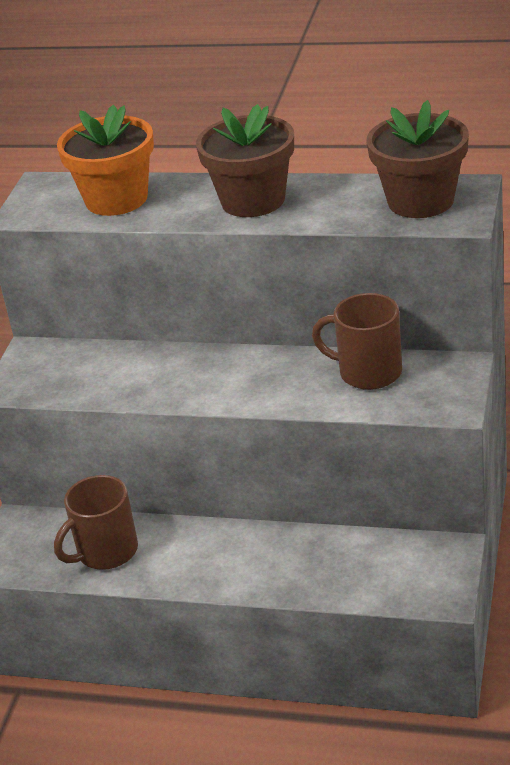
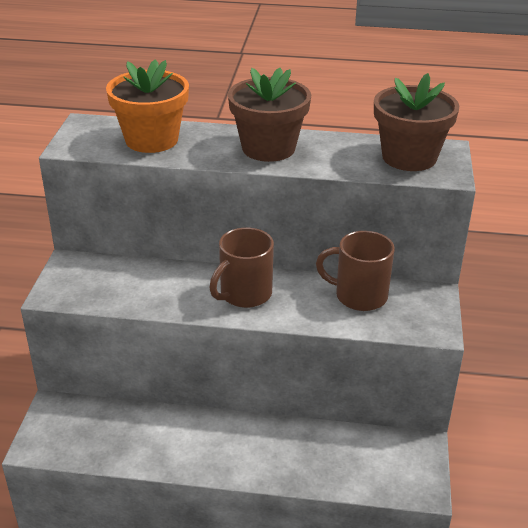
camera: 10 degrees left, 0 degrees up
brown mug [54,475,138,570] -> brown mug moved to [209,228,274,308]

